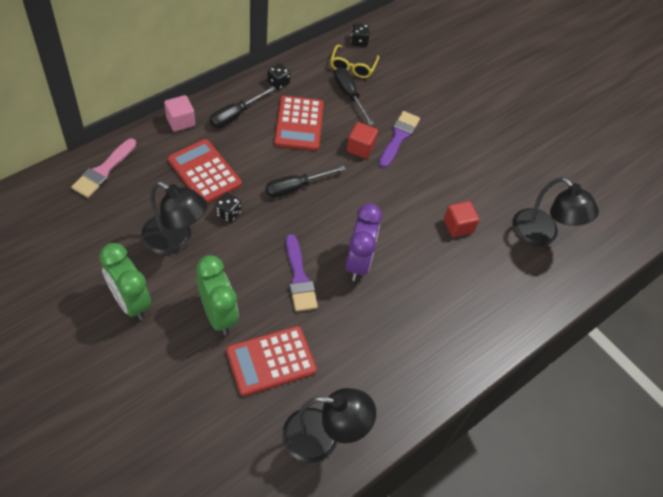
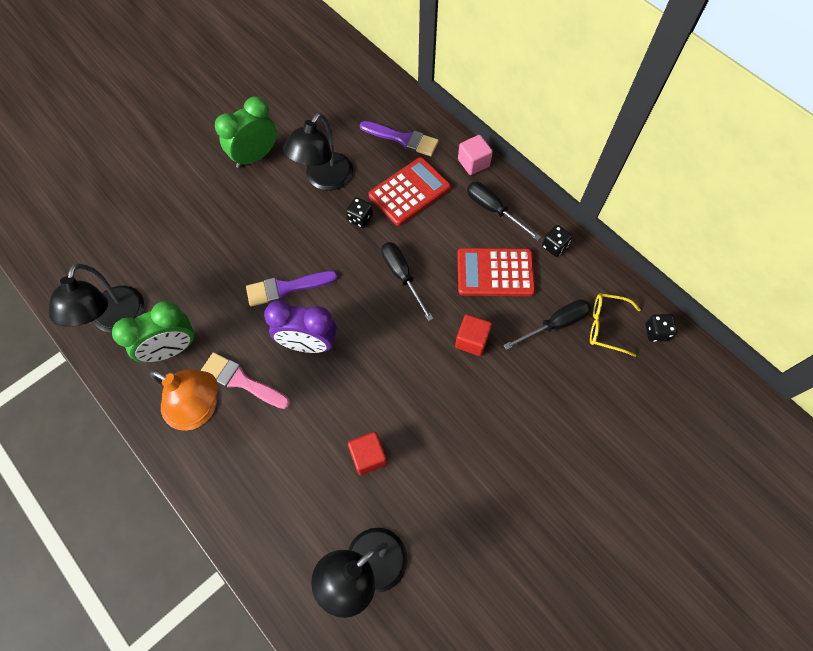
camera: 95 degrees right, 10 degrees up
pink brush [71,138,137,198] -> pink brush moved to [200,352,290,409]
green clock [196,255,239,335] -> green clock moved to [112,301,195,363]
red calculator [226,326,317,396] -> none
purple brush [379,111,420,168] -> purple brush moved to [360,121,439,156]
none -> orange lamp [150,369,218,431]

